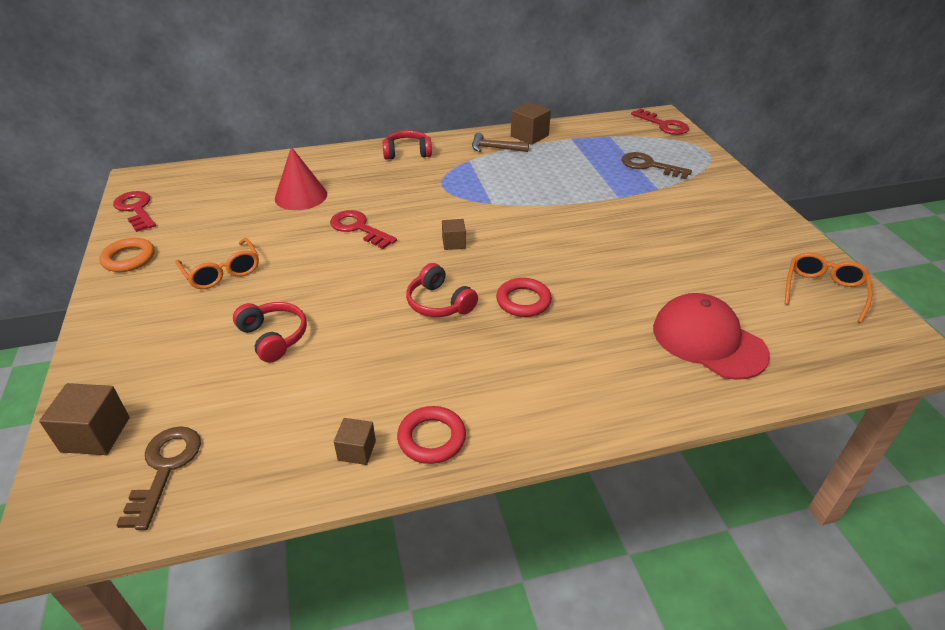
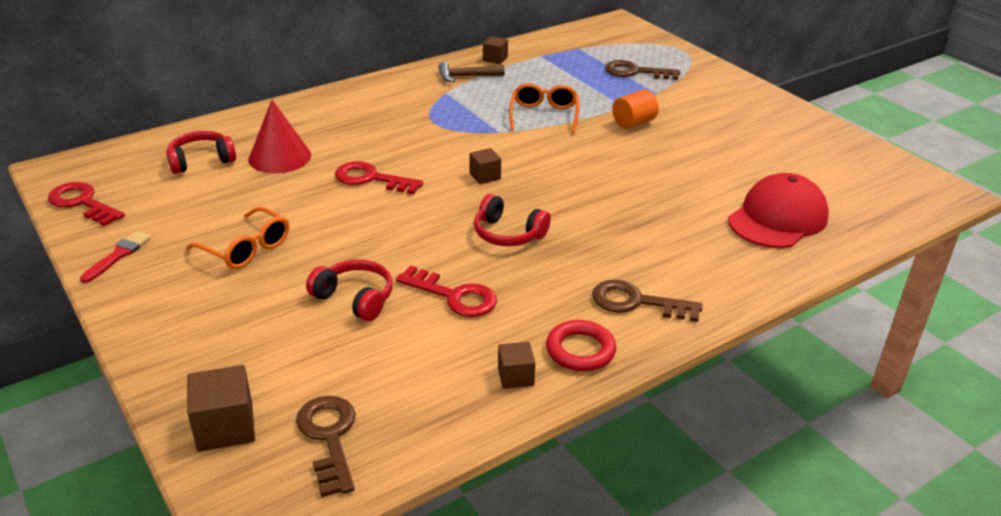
camera: 20 degrees left, 5 degrees down
orange ring [99,238,155,272] -> red brush [80,231,151,283]
red headphones [382,130,432,160] -> red headphones moved to [166,131,236,174]
red ring [496,278,552,317] -> none
brown cube [511,102,551,145] -> brown cube [483,36,508,64], size x0.62
red key [631,108,689,135] -> red key moved to [396,265,497,317]
red cap [653,293,770,380] -> red cap turned 105 degrees clockwise [728,173,829,248]
orange glasses [785,252,872,323] -> orange glasses moved to [509,83,580,133]
none -> brown key [592,279,703,322]
none -> orange cylinder [612,90,659,129]

